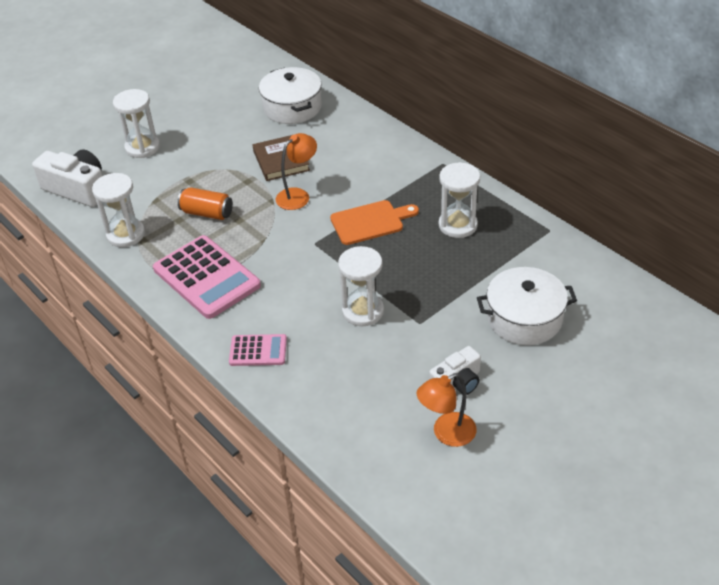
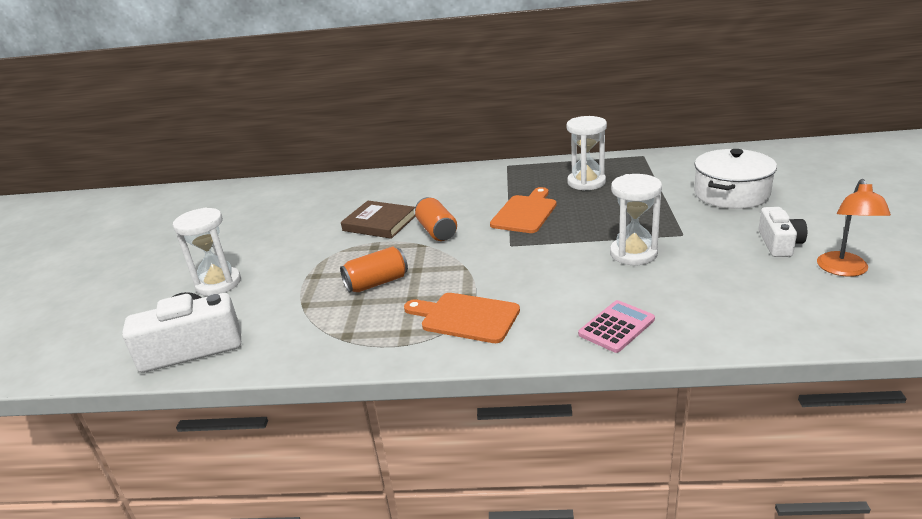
camera: 45 degrees left, 15 degrees down
white hourglass [92,173,145,247] -> none
pink calculator [153,235,261,319] -> orange cutting board [404,293,520,343]
white pot [259,67,322,124] -> none
orange lamp [276,133,317,210] -> orange can [415,197,457,241]

